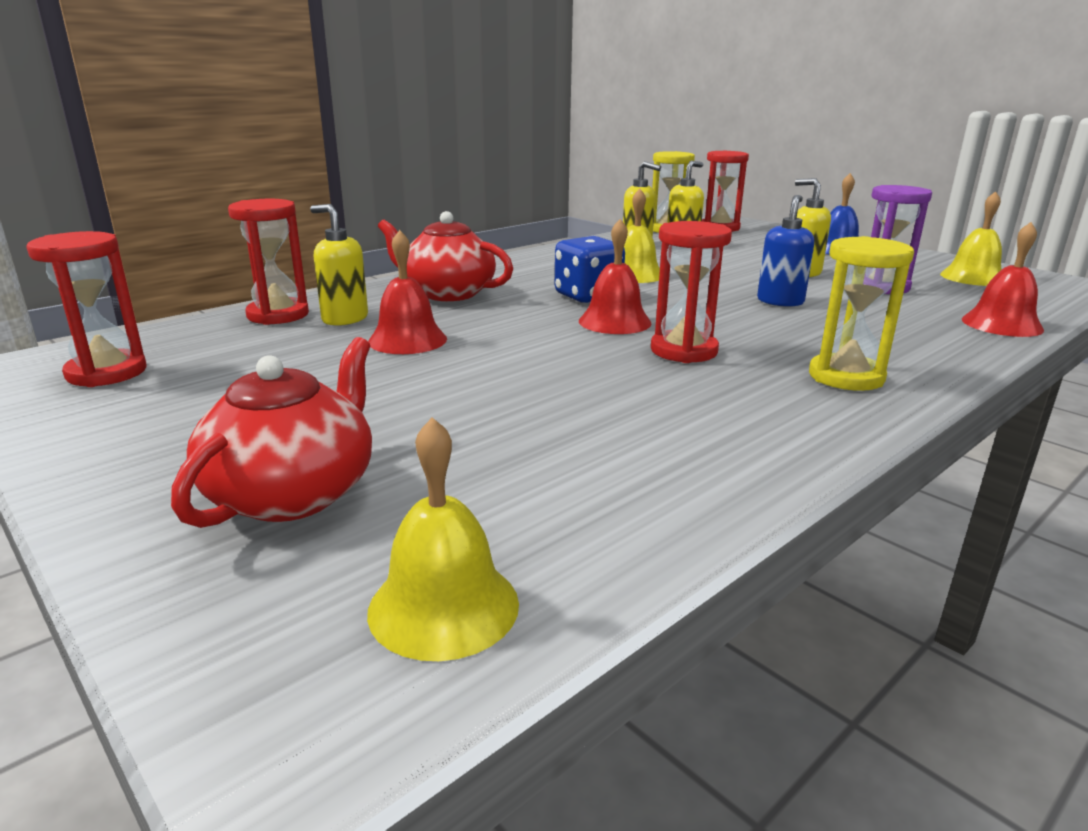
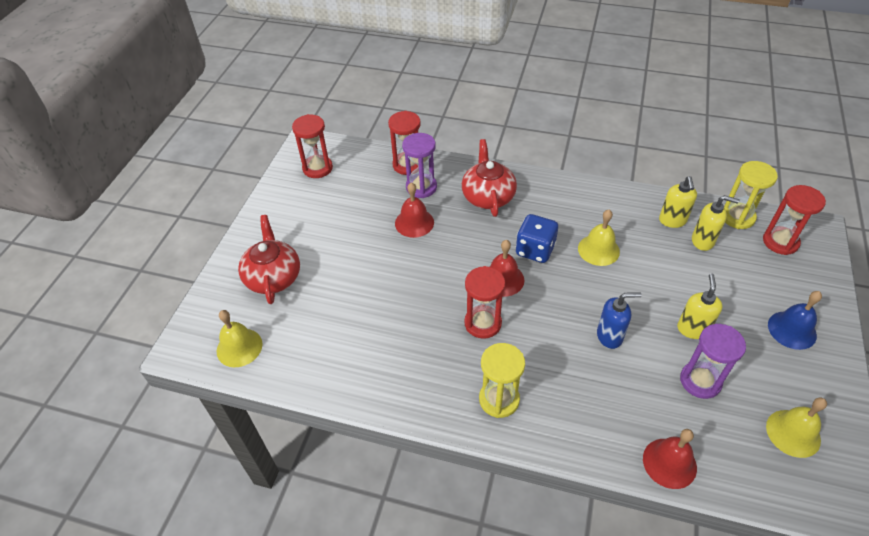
camera: 60 degrees right, 25 degrees up
red teapot [171,337,372,528] -> red teapot turned 90 degrees counterclockwise [238,215,300,304]
yellow soap dispenser [310,204,368,326] -> purple hourglass [402,133,437,198]

